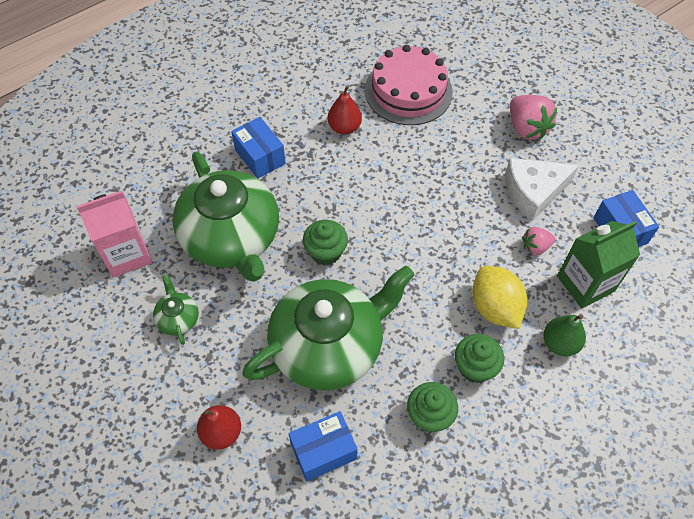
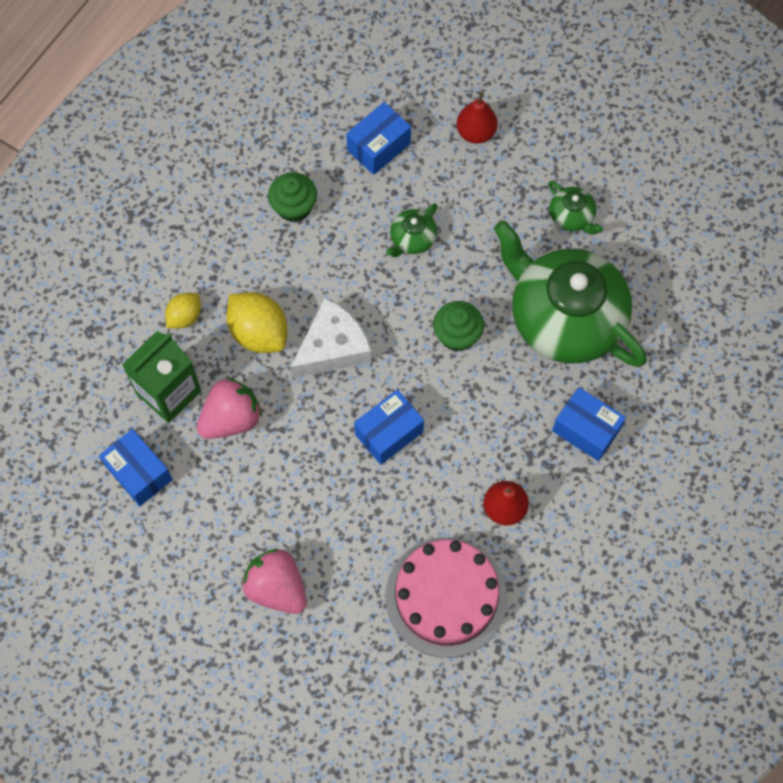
camera: 160 degrees right, 10 degrees up
pink carton [76,191,152,278] -> none
green teapot [242,265,415,390] -> green teapot [386,203,438,257], size x0.41
green cupcake [455,334,504,383] -> none
white cheese [505,158,579,221] -> white cheese moved to [290,298,372,378]
pink strawberry [522,227,555,255] -> pink strawberry [197,377,262,439], size x1.73
green pear [543,315,586,356] -> yellow lemon [165,293,201,328]
none -> blue box [354,389,424,465]

